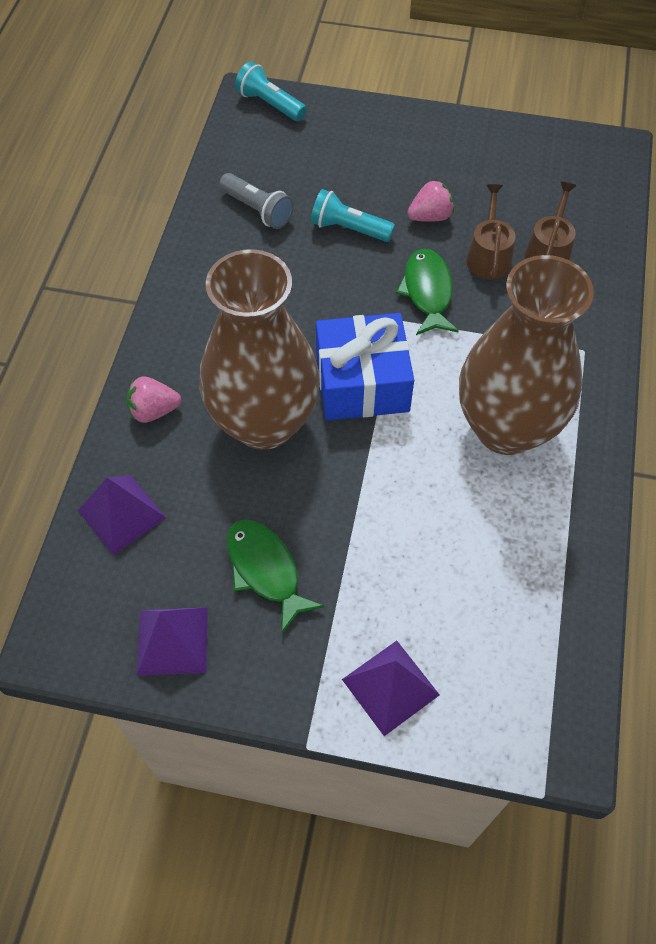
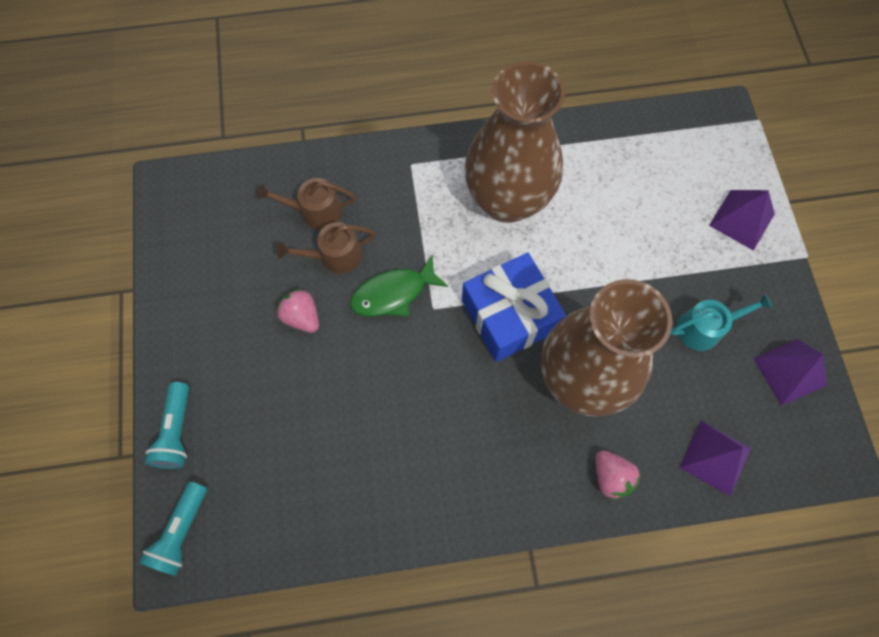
camera: 110 degrees left, 10 degrees up
grey flashlight [219,173,294,229] -> none
green fish [227,519,324,633] -> turquoise watering can [670,293,773,351]
turquoise flashlight [311,189,395,242] -> turquoise flashlight moved to [145,382,189,469]

